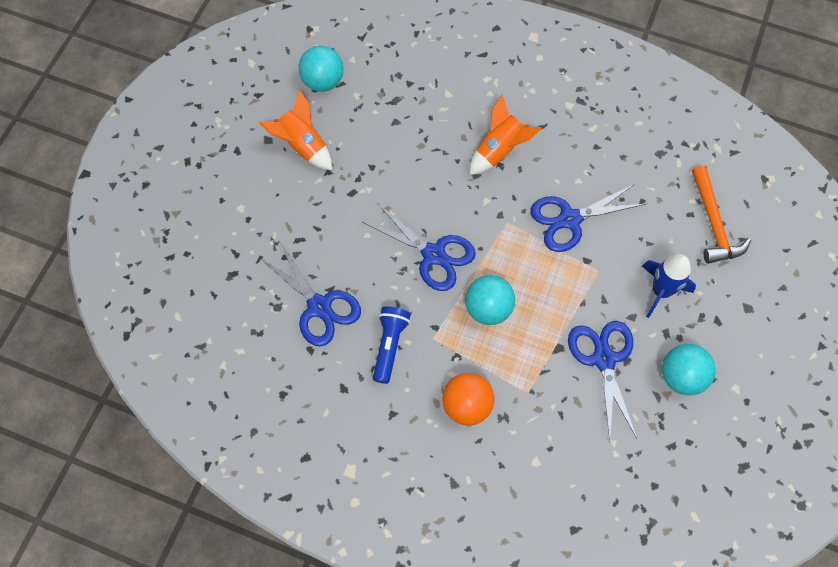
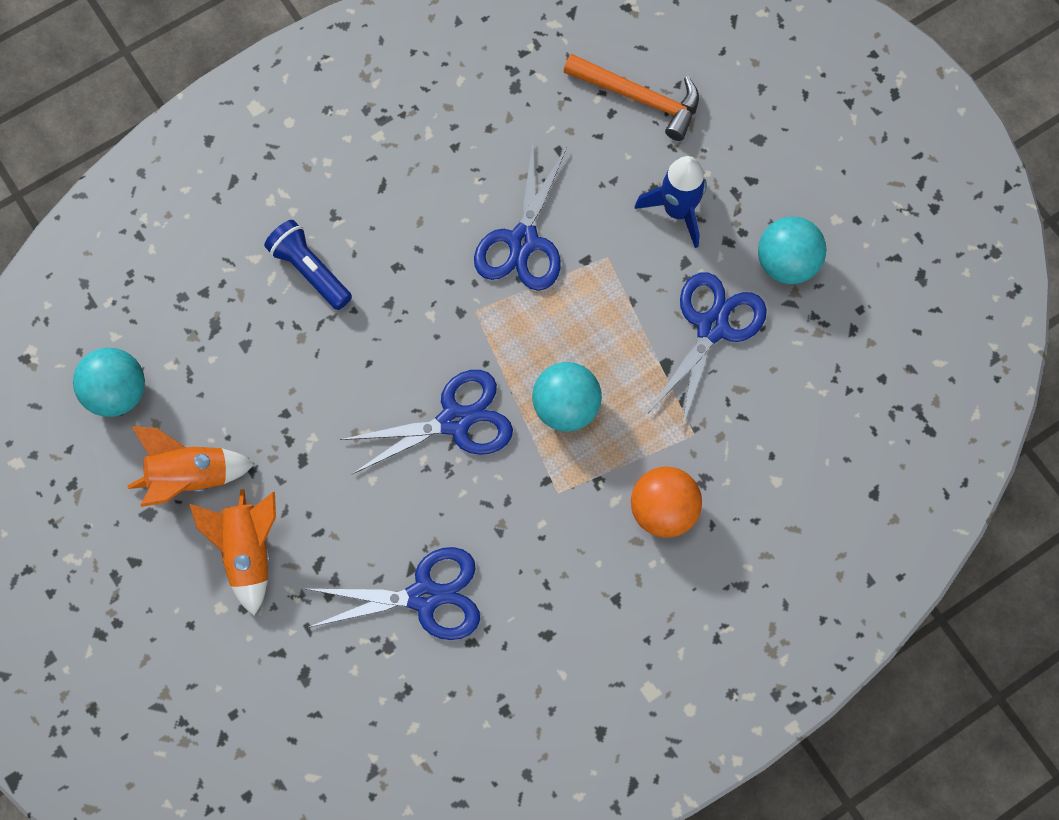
camera: 55 degrees left, 5 degrees up
blue flashlight [373,306,411,384] -> blue flashlight moved to [264,220,352,310]
orange rocket [469,94,542,175] -> orange rocket moved to [190,489,276,615]
blue scissors [568,321,637,441] -> blue scissors turned 90 degrees clockwise [648,272,767,427]

